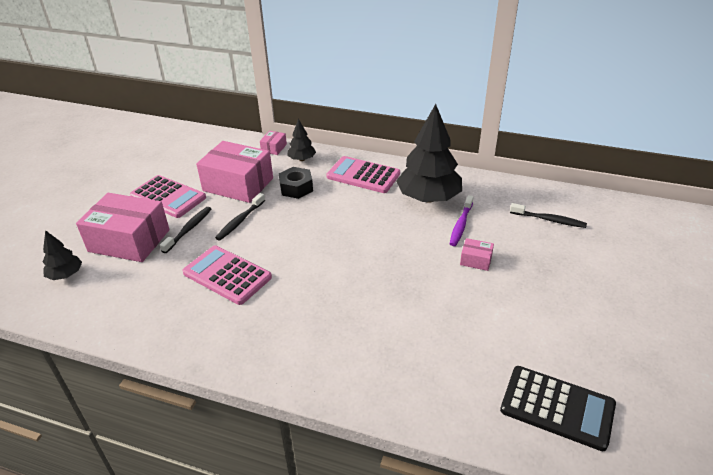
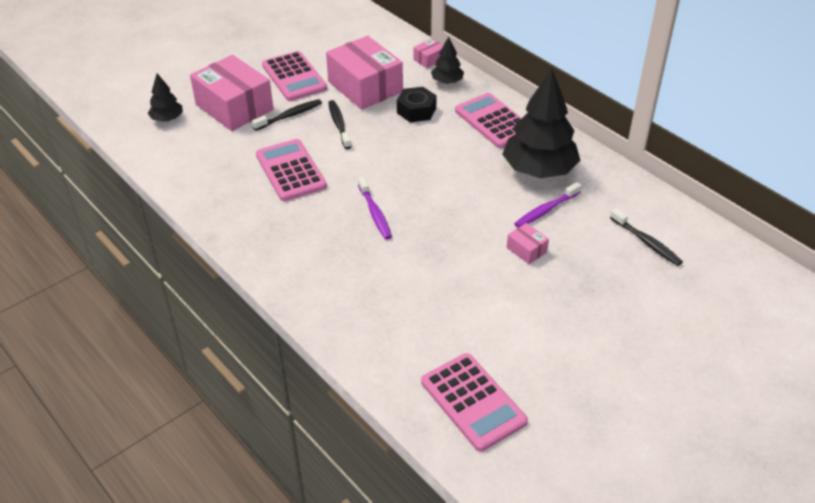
camera: 30 degrees right, 5 degrees up
black toothbrush [215,193,265,241] -> black toothbrush turned 105 degrees clockwise [328,100,351,149]
black calculator [500,366,616,451] -> pink calculator [421,353,528,452]
none -> purple toothbrush [358,177,392,239]

